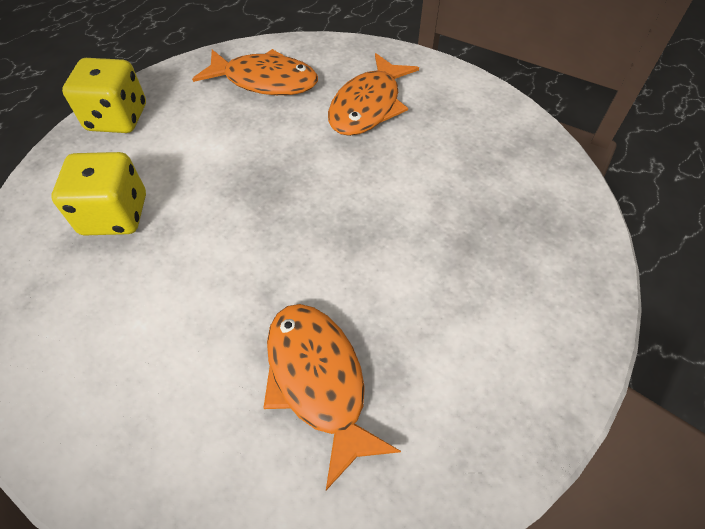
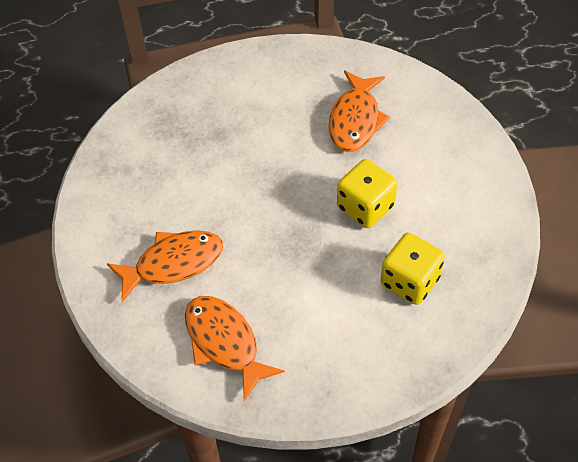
camera: 140 degrees left, 0 degrees up
yellow dice [62,58,146,133] -> yellow dice moved to [337,159,397,228]

